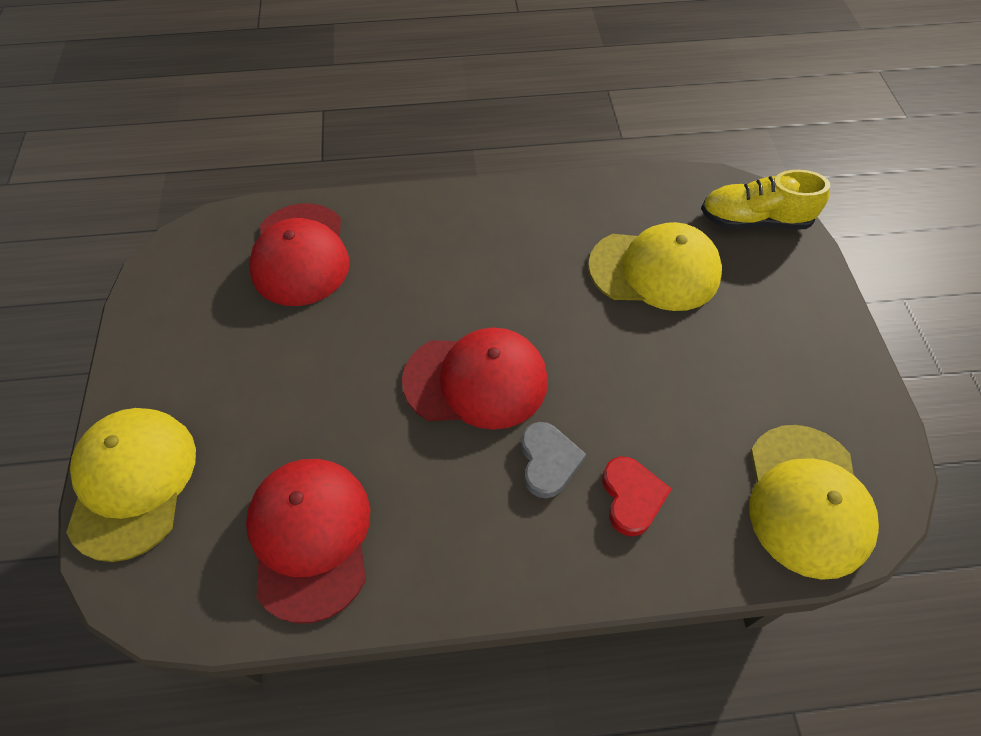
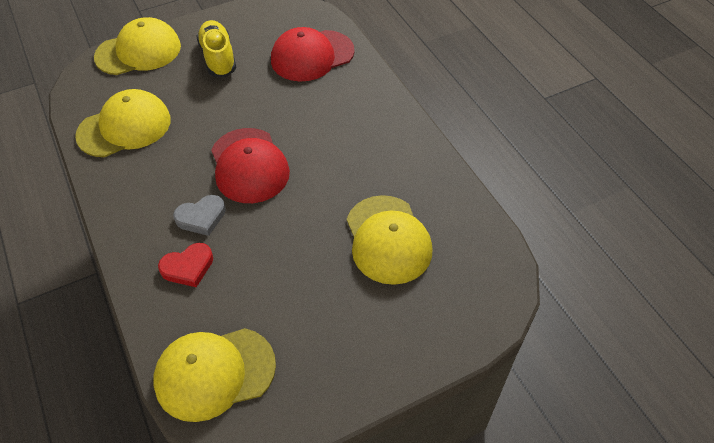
camera: 70 degrees right, 5 degrees down
red cap [246,459,370,624] -> yellow cap [75,89,171,157]
yellow shoe [701,170,830,229] -> yellow shoe moved to [196,20,237,77]

